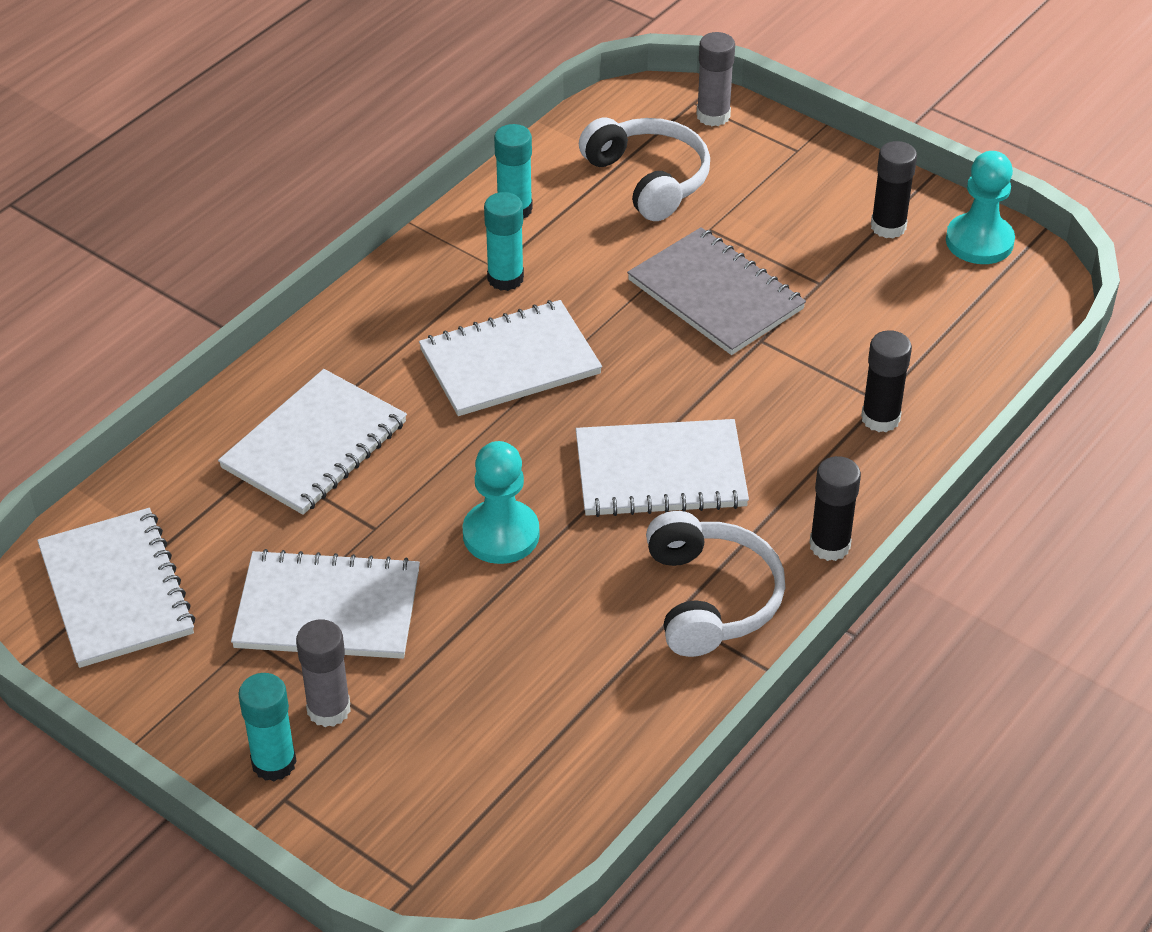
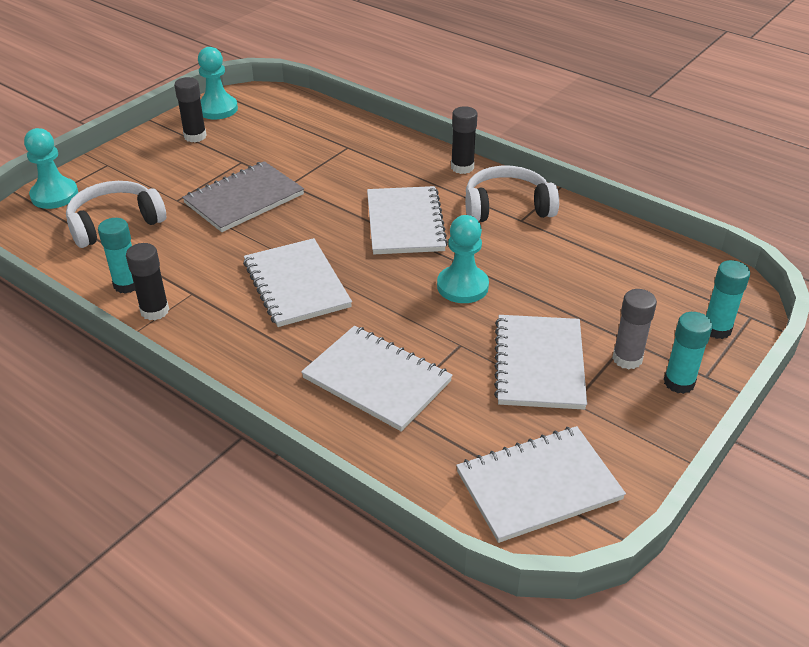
camera: 90 degrees left, 5 degrees down
turquoise glue stick [484,192,524,291] -> turquoise glue stick moved to [706,260,750,339]
grey glue stick [696,32,735,126] -> turquoise pawn [24,128,78,209]
black glue stick [861,330,912,432] -> black glue stick moved to [126,243,169,320]

